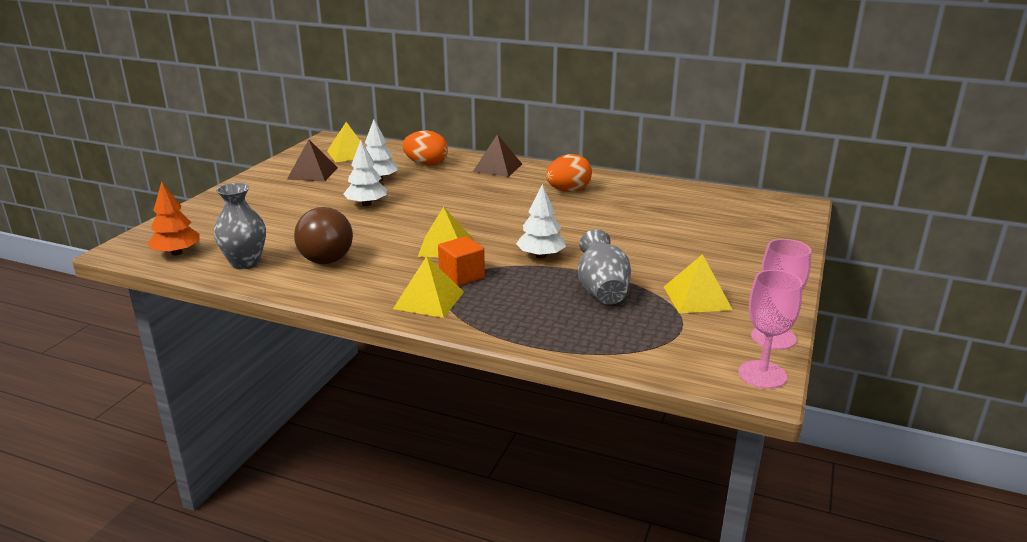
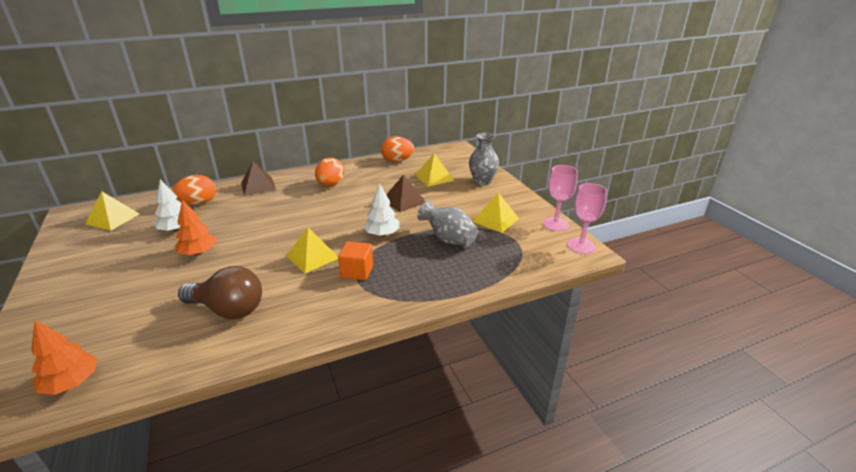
camera: 45 degrees left, 5 degrees up
grey vase [214,183,266,269] -> grey vase moved to [469,133,499,186]
brown pyramid [287,140,338,182] -> brown pyramid moved to [386,175,425,212]
white tree [344,140,387,206] -> orange tree [175,200,217,255]
yellow pyramid [393,256,464,318] -> yellow pyramid moved to [415,153,454,187]
none -> orange egg [381,137,414,162]

